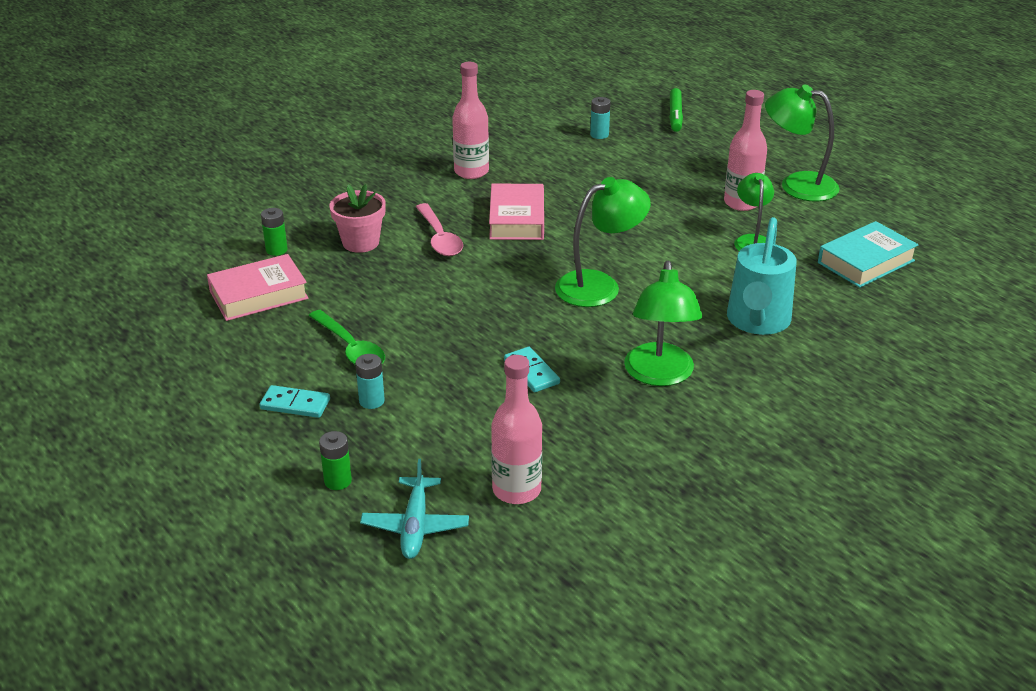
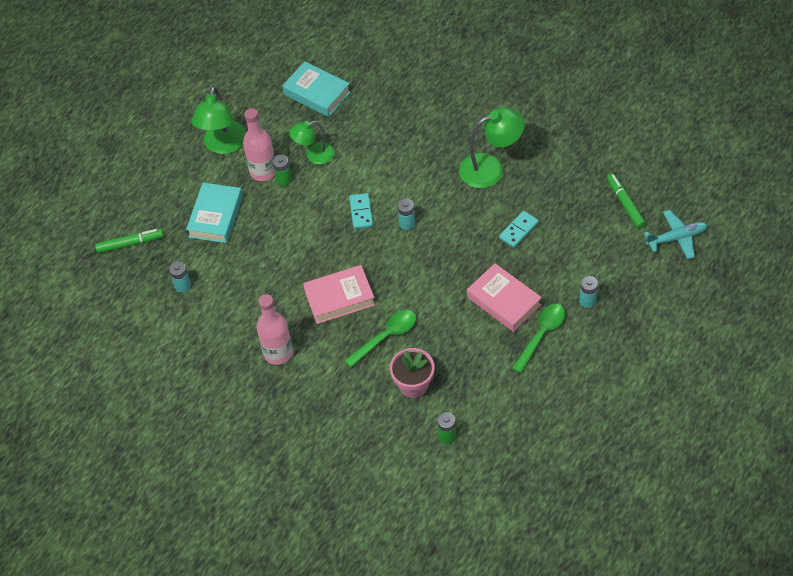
camera: 105 degrees left, 20 degrees up
pink book [207,254,309,321] -> pink book moved to [467,263,542,332]
turquoise domino [260,385,330,418] -> turquoise domino moved to [349,193,373,229]
green battery [319,431,352,490] -> green battery moved to [273,155,292,186]
pink spoon [416,203,463,256] -> green spoon [344,310,417,367]
pink bottle [491,355,542,504] -> green marker [607,173,646,229]
green lamp [555,177,651,307] -> turquoise battery [398,199,415,230]
turquoise watering can [727,217,797,335] -> none
none -> turquoise book [186,183,243,243]

